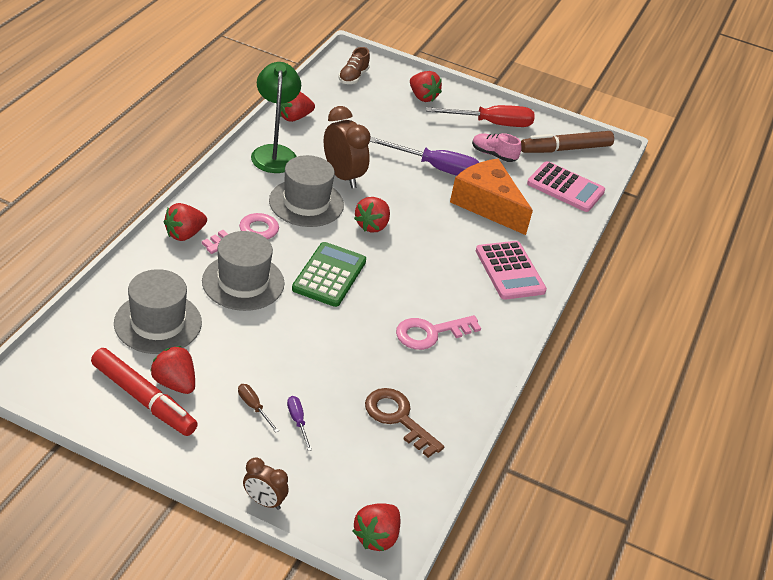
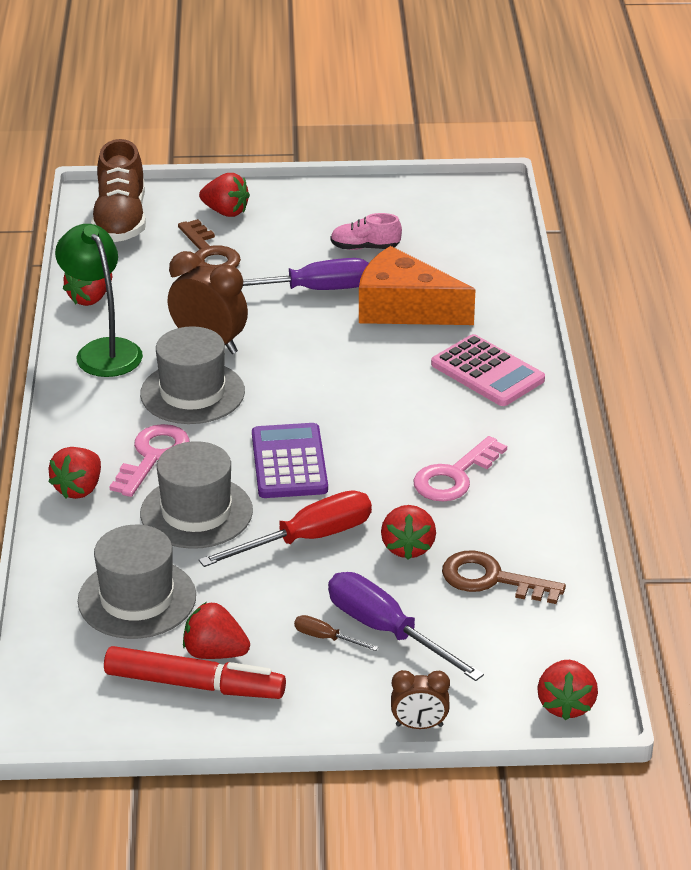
camera: 20 degrees left, 5 degrees down
purple screwdriver [287,396,312,451] -> purple screwdriver [328,572,484,681], size x2.19
green calculator [292,242,366,307] -> purple calculator [252,423,328,498]
brown shoe [338,47,370,84] -> brown shoe [91,139,146,242], size x1.78
red strawberry [354,197,390,232] -> red strawberry moved to [381,505,436,560]
red screwdriver [426,105,534,127] -> red screwdriver moved to [199,490,372,567]
brown marker [521,131,614,153] -> none
pink calculator [527,161,605,212] -> none
none -> brown key [178,219,241,268]

